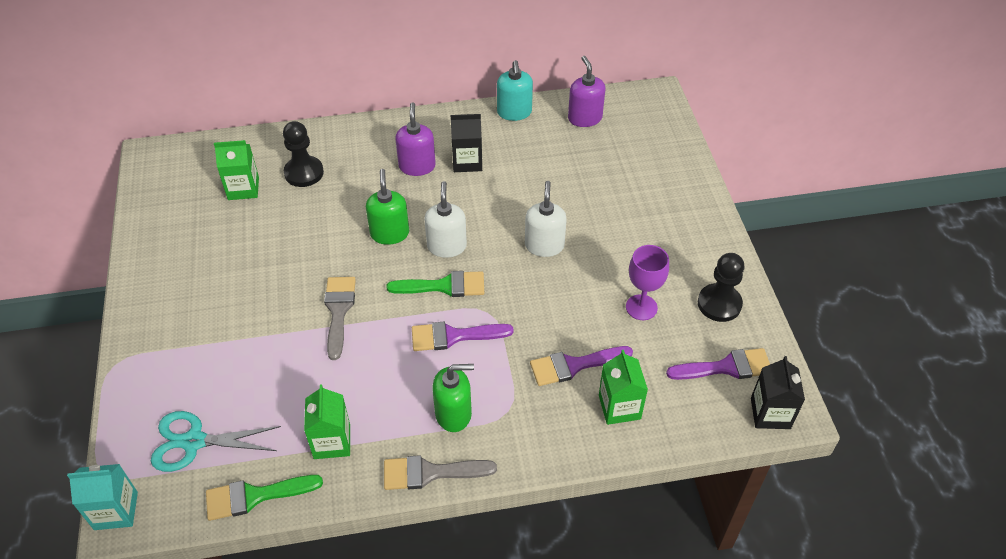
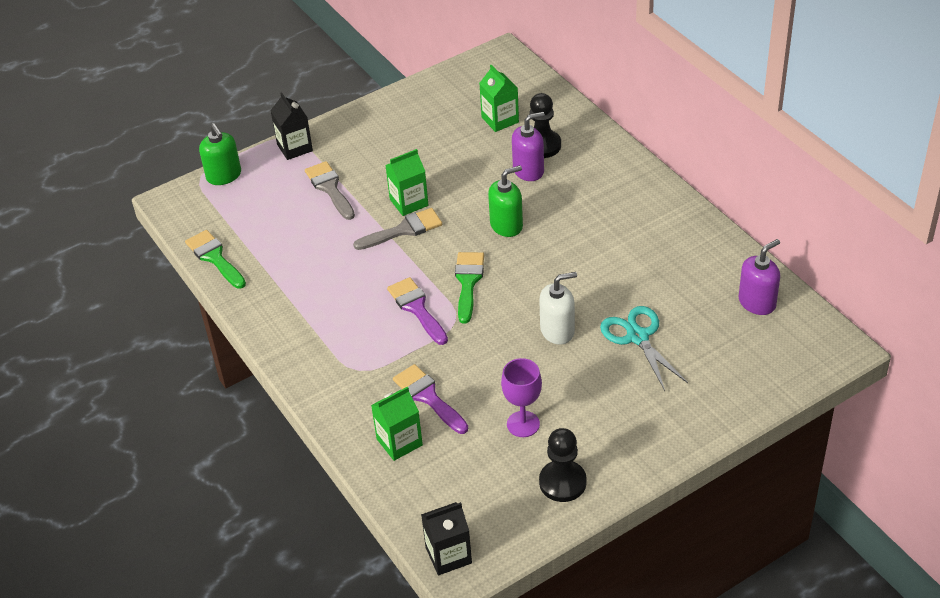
camera: 70 degrees right, 5 degrees down
turquoise carton [67,464,138,530] -> none
turquoise scissors [151,411,281,472] -> turquoise scissors moved to [600,306,688,391]
green carton [304,384,350,459] -> green carton moved to [385,149,428,216]
grey brush [384,455,497,490] -> grey brush moved to [305,161,355,220]
green brush [386,271,484,297] -> green brush turned 150 degrees counterclockwise [455,252,484,323]
purple soap dispenser [395,102,436,176] -> purple soap dispenser moved to [512,112,545,181]
white soap dispenser [424,181,467,258] -> none
green soap dispenser [432,364,474,432] -> green soap dispenser moved to [199,123,241,185]
black carton [451,114,482,172] -> black carton moved to [270,92,313,160]
turquoise soap dispenser [497,60,533,121] -> none
purple brush [666,348,770,380] -> none

